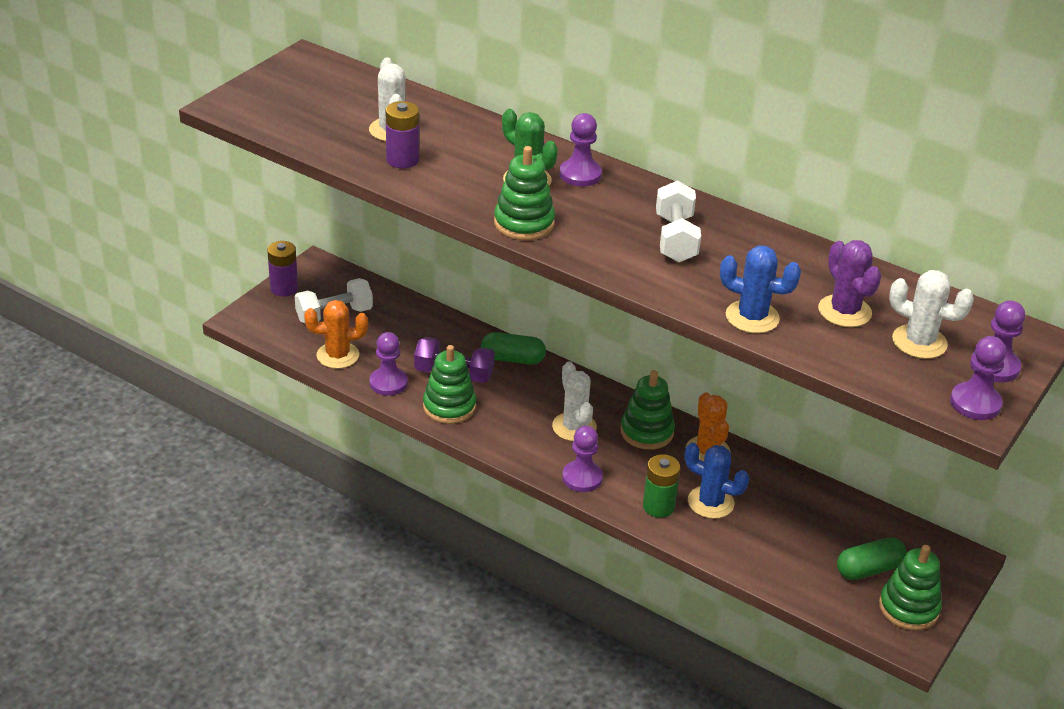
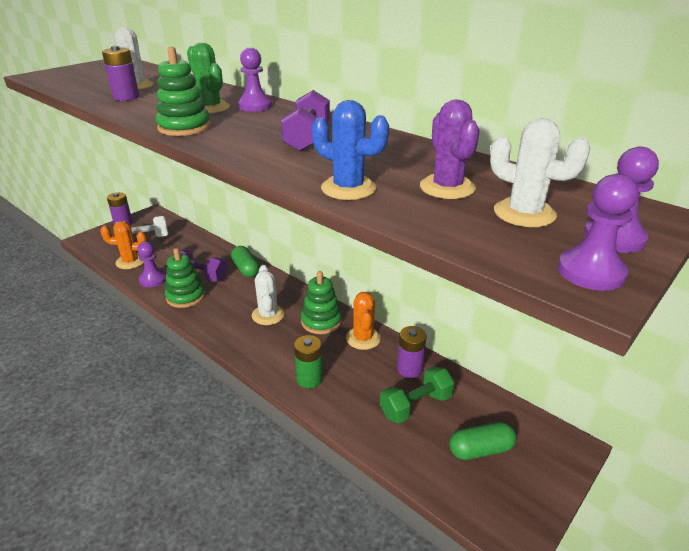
camera: 10 degrees right, 5 degrees down
green capsule [481,332,546,365] -> green capsule turned 45 degrees clockwise [231,246,260,277]
purple pawn [562,426,603,492] -> none
white dumbbell [656,180,701,263] -> purple dumbbell [281,90,330,152]
blue cactus [685,443,749,519] -> none
green stacking toy [879,545,942,631] -> none
none -> green dumbbell [380,366,455,424]
none -> purple battery [397,326,427,378]

